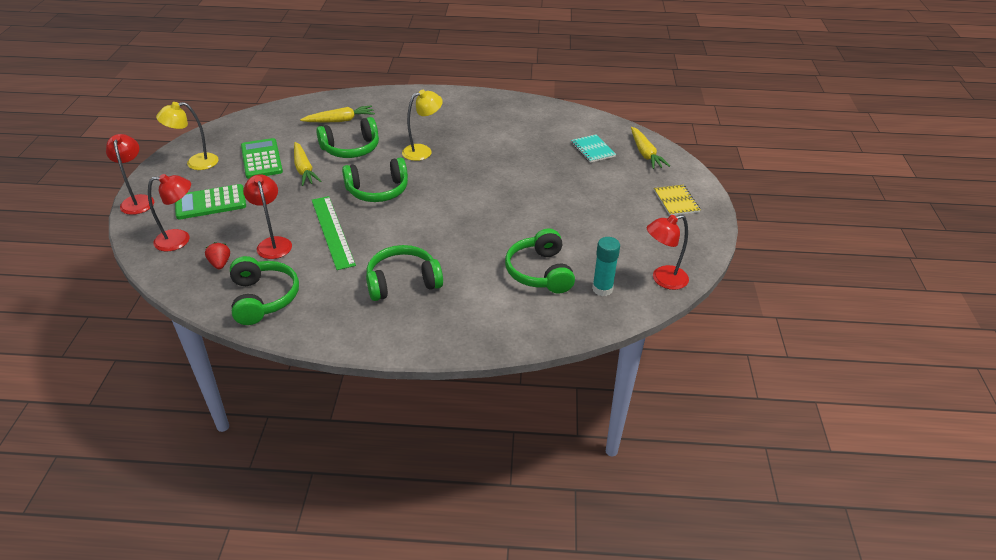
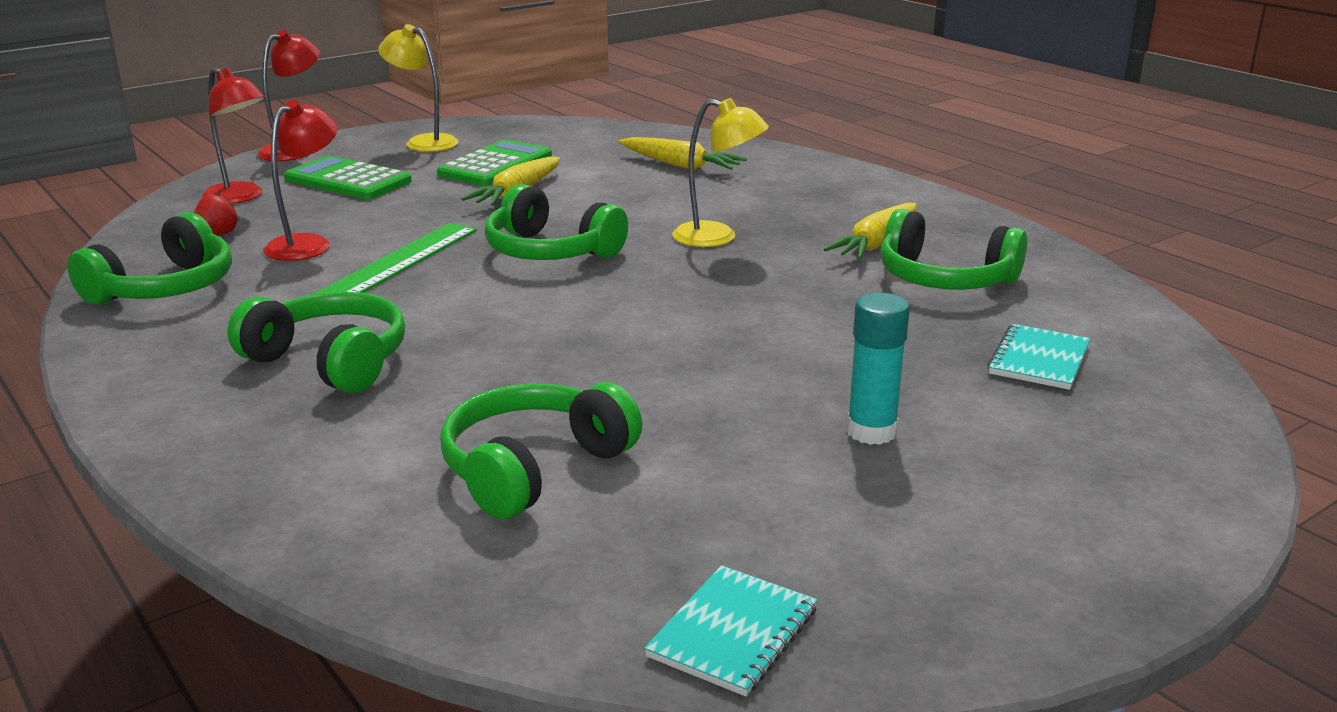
camera: 50 degrees right, 15 degrees down
green headphones [316,117,379,158] -> green headphones moved to [880,209,1027,290]
turquoise glue stick [592,237,620,296] -> turquoise glue stick moved to [847,293,910,445]
yellow carrot [631,127,670,169] -> yellow carrot moved to [824,203,917,259]
red lamp [647,215,689,290] -> turquoise notebook [644,565,817,696]
yellow notebook [654,185,700,216] -> none

